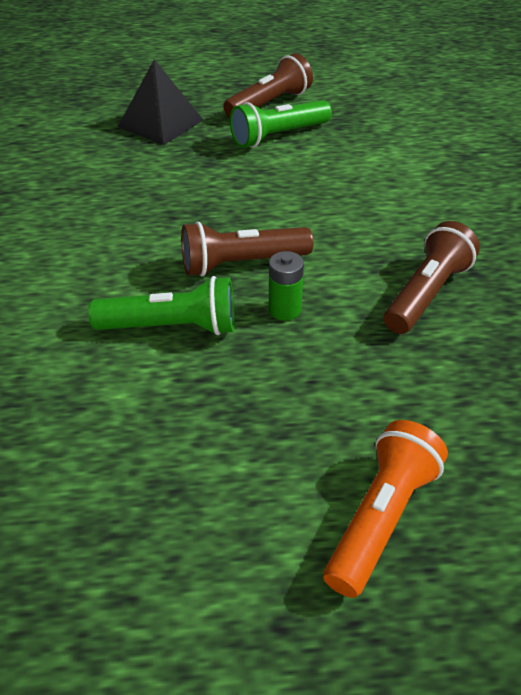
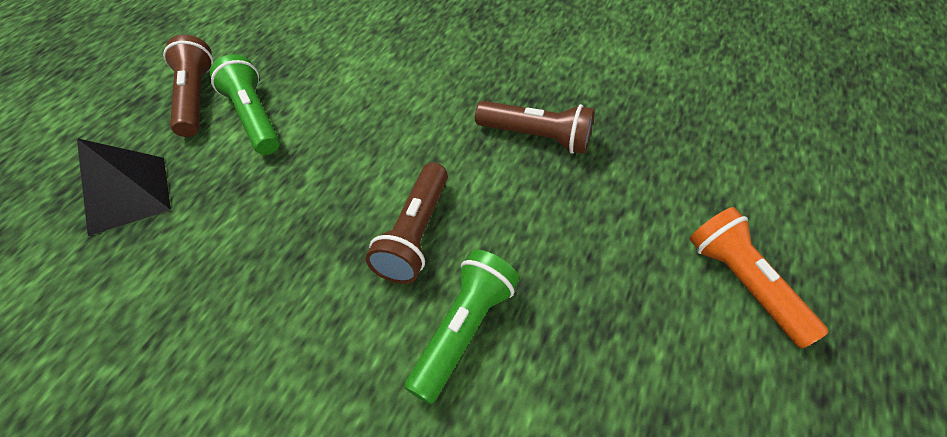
camera: 60 degrees left, 10 degrees up
green flashlight [230,100,332,148] -> green flashlight turned 150 degrees clockwise [210,54,280,155]
green battery [269,251,304,321] -> none
brown flashlight [384,221,480,334] -> brown flashlight turned 135 degrees clockwise [475,101,595,154]

